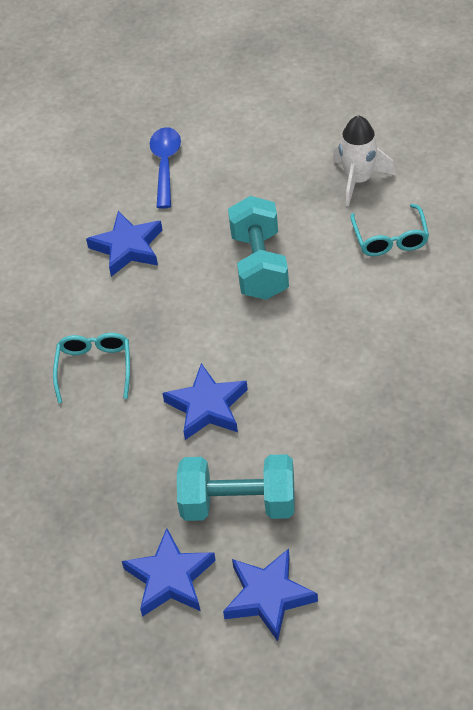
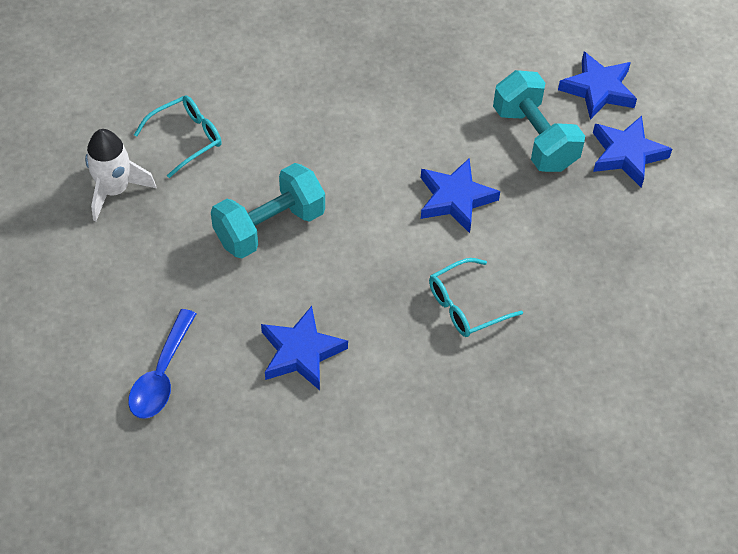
camera: 125 degrees left, 5 degrees up
blue spoon [150,127,181,209] -> blue spoon turned 45 degrees counterclockwise [128,309,196,419]

